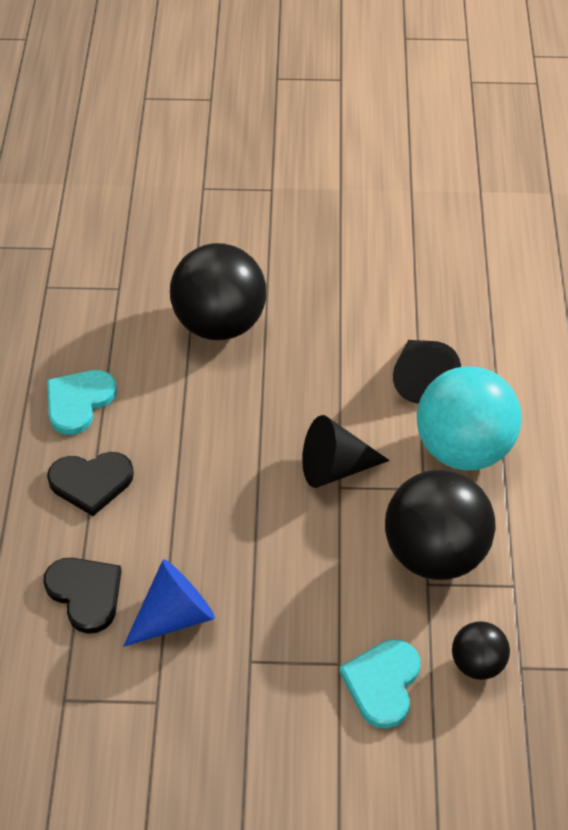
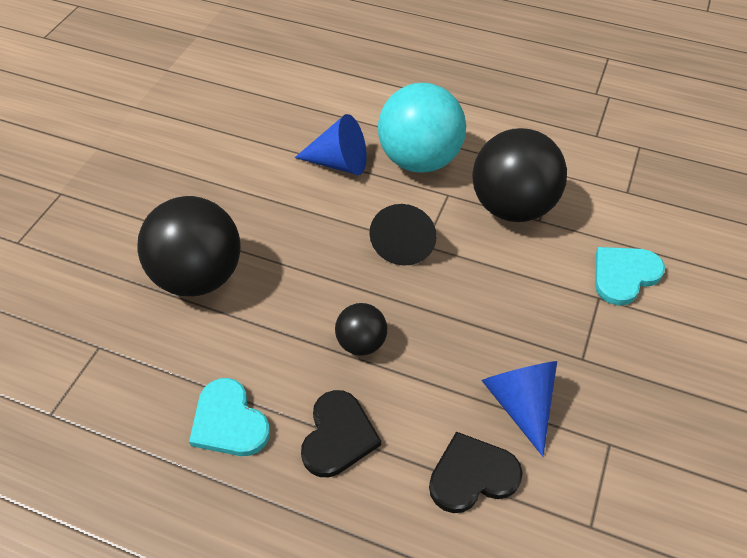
camera: 70 degrees left, 0 degrees up
turquoise heart [339,639,420,729] -> turquoise heart turned 105 degrees clockwise [595,247,665,305]
black cone [393,340,461,404] -> blue cone [295,114,367,175]
black ball [452,621,510,680] -> black ball moved to [335,303,387,356]

